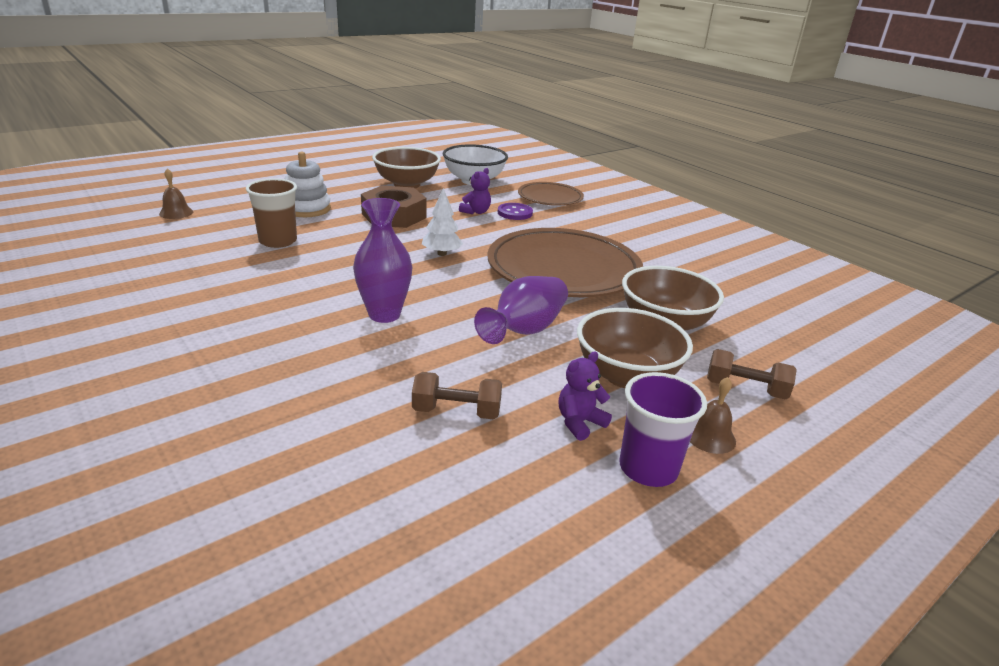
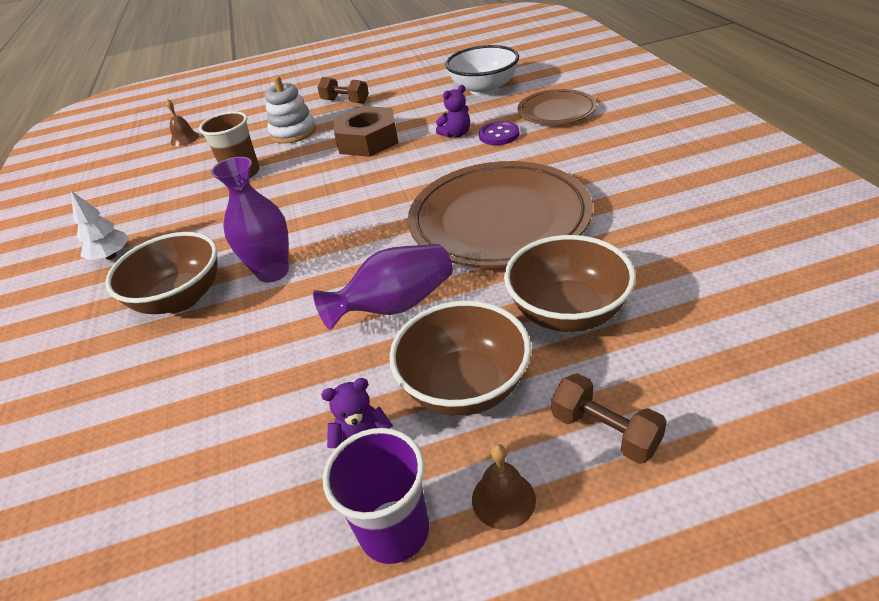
camera: 30 degrees right, 10 degrees up
brown bowl [372,147,441,188] -> brown bowl moved to [105,232,218,314]
brown dumbbell [412,372,502,420] -> brown dumbbell moved to [317,77,369,104]
white tree [422,188,463,256] -> white tree moved to [71,191,129,260]

